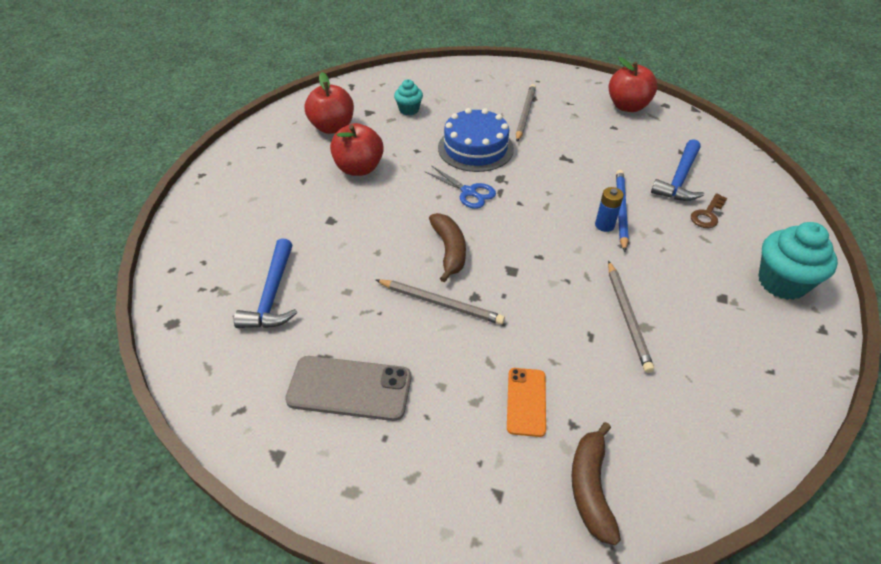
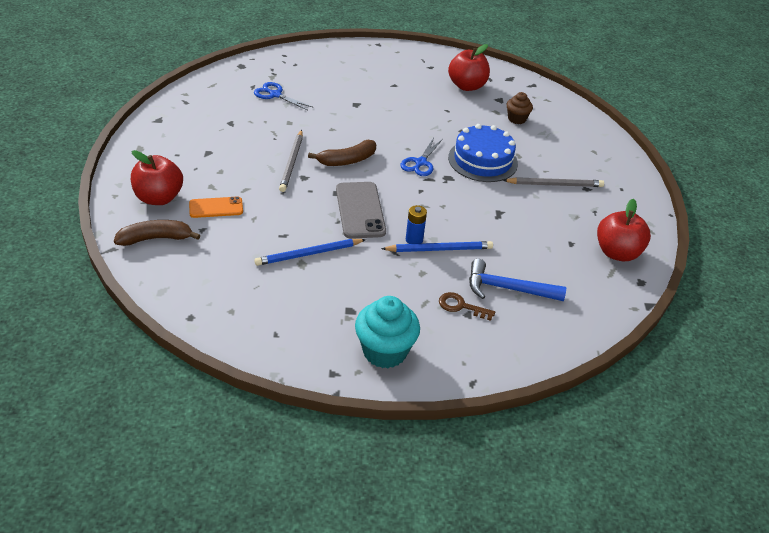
camera: 70 degrees right, 5 degrees down
blue hammer [234,239,298,328] -> blue scissors [254,82,312,111]
grey phone [285,356,411,421] -> grey phone moved to [336,182,386,239]
red apple [330,123,384,176] -> red apple moved to [131,150,183,205]
turquoise cupcake [394,79,423,115] -> brown cupcake [507,92,533,124]
grey pencil [608,261,654,373] -> blue pencil [254,239,366,266]

